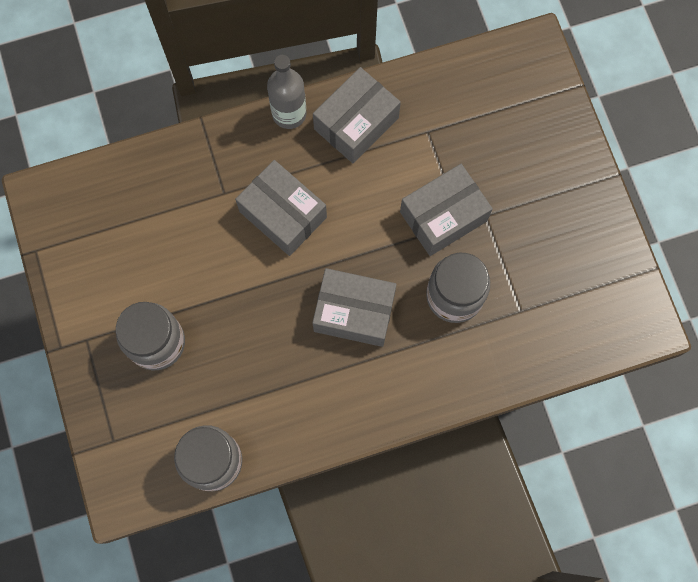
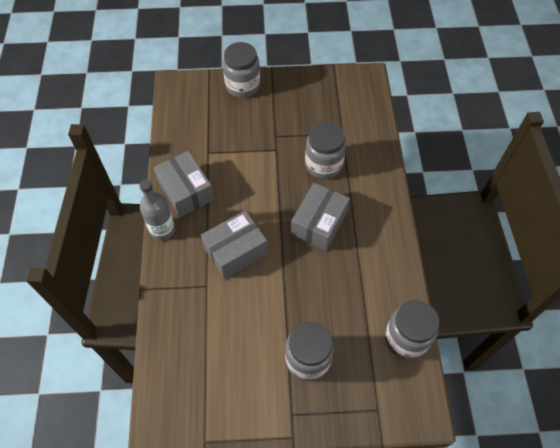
camera: 75 degrees left, 15 degrees down
grey box [400,164,493,256] -> none
none -> grey jar [223,42,260,98]

